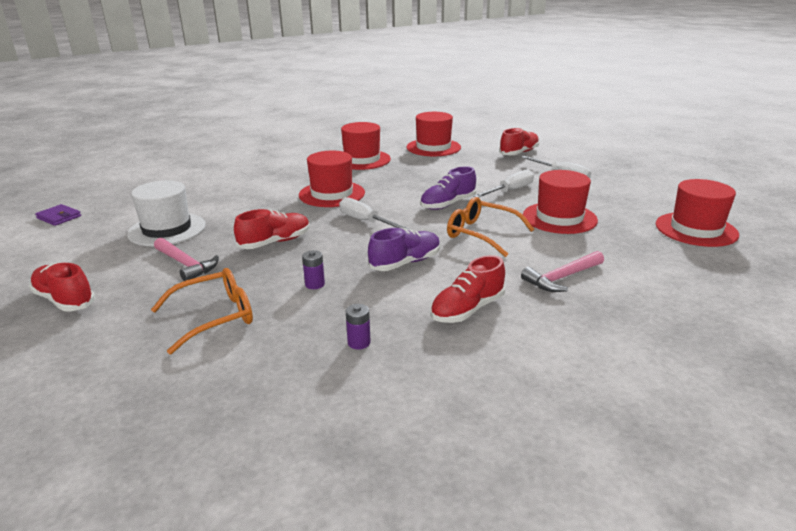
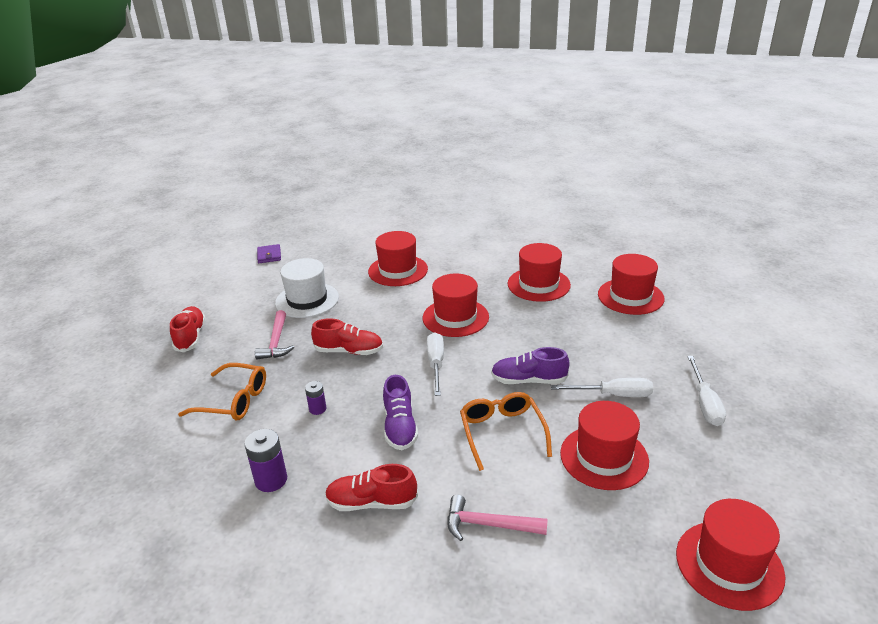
camera: 45 degrees right, 5 degrees up
purple battery [346,304,371,350] -> purple battery [244,429,287,492], size x1.66
purple shoe [368,228,441,271] -> purple shoe turned 75 degrees clockwise [383,375,418,450]
red shoe [499,128,539,155] -> none
none -> red hat [368,231,428,286]

